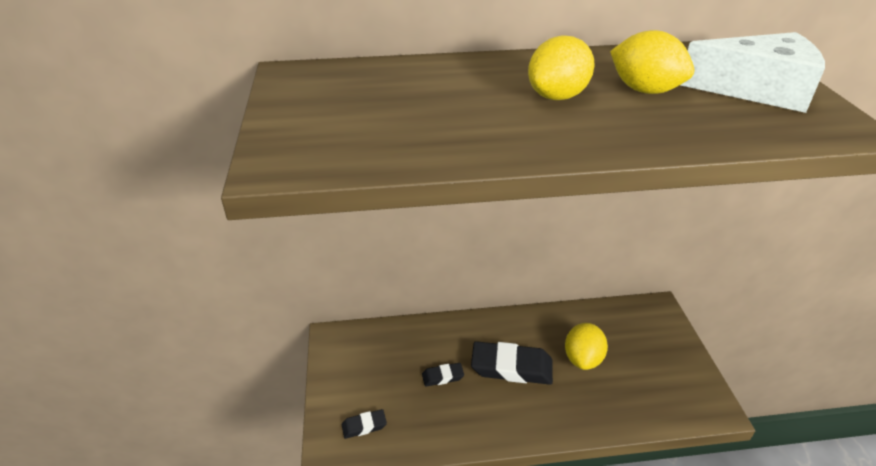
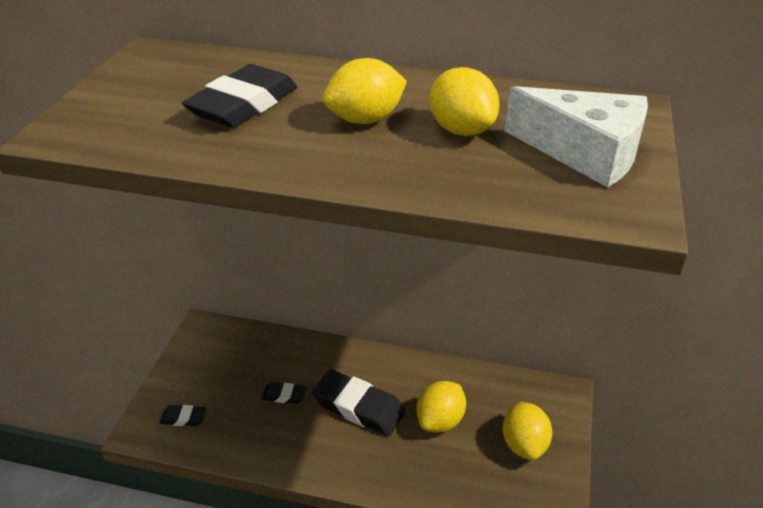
camera: 20 degrees right, 0 degrees up
none -> black eraser [182,64,297,128]
none -> yellow lemon [503,402,552,460]

